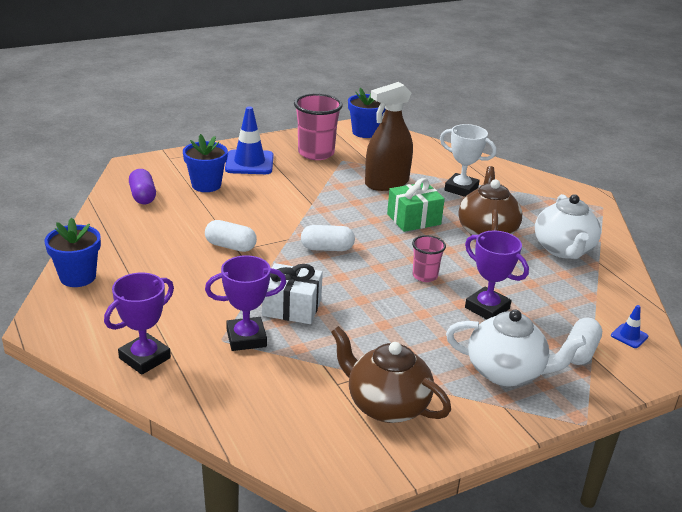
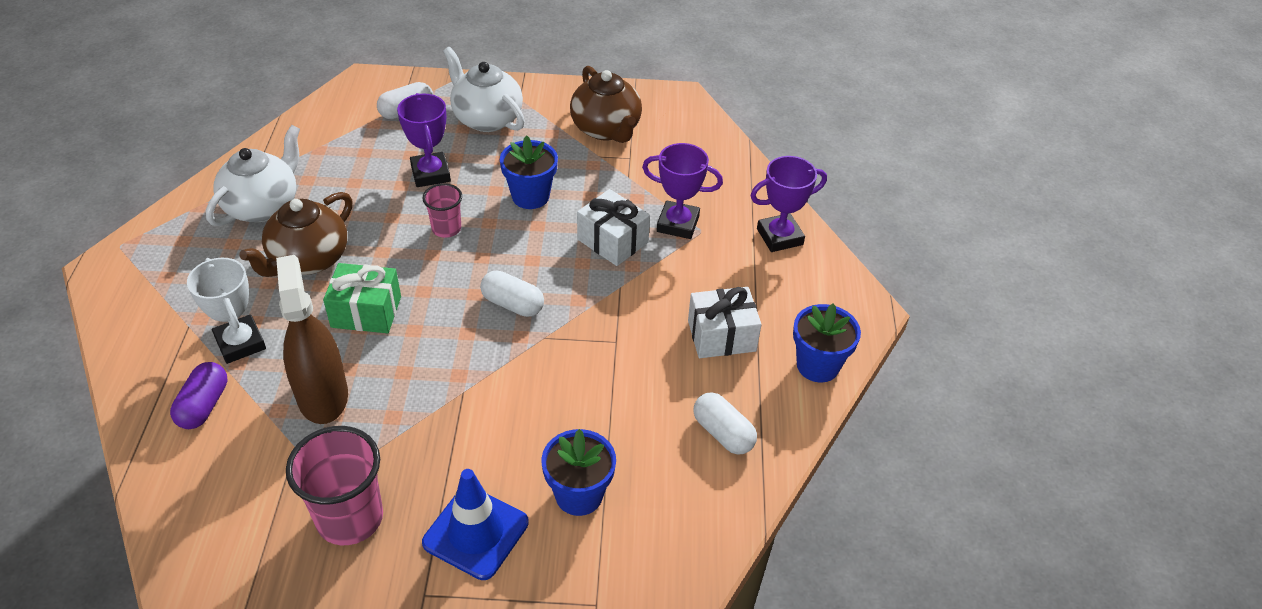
camera: 150 degrees left, 15 degrees up
purple capsule [129,169,156,204] -> purple capsule moved to [170,362,227,429]
white capsule [205,220,257,252] -> white capsule moved to [693,392,757,454]
blue flower pot [348,88,386,138] -> blue flower pot moved to [500,135,558,209]
brown spray bottle [365,82,413,191] -> brown spray bottle turned 105 degrees counterclockwise [276,255,348,424]
blue traffic cone [611,305,648,348] -> none
none -> white gift [688,287,762,358]

